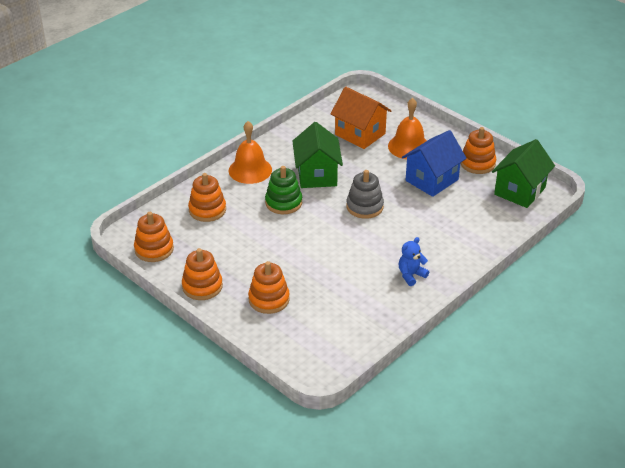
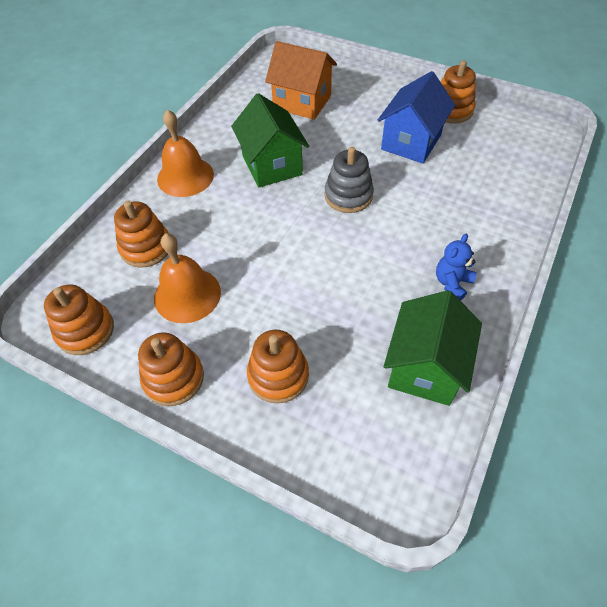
camera: 15 degrees left, 15 degrees up
green stacking toy [265,166,302,214] -> none
orange bell [388,98,427,159] -> orange bell moved to [154,233,221,323]
green house [492,139,555,208] -> green house moved to [384,290,482,406]

